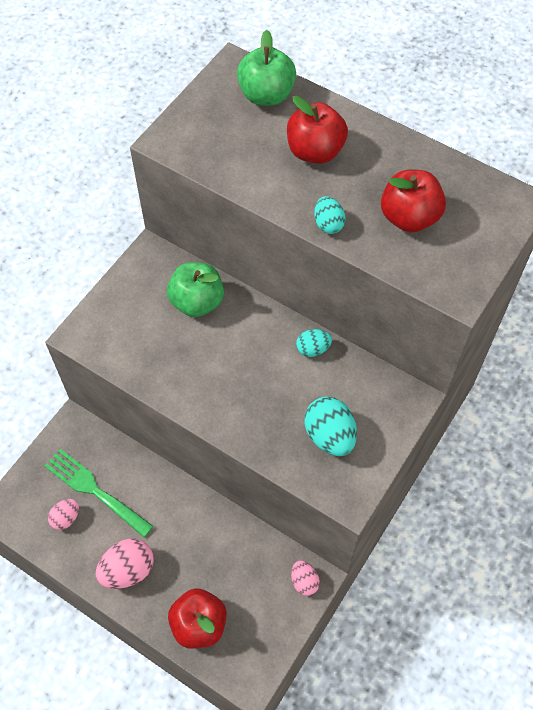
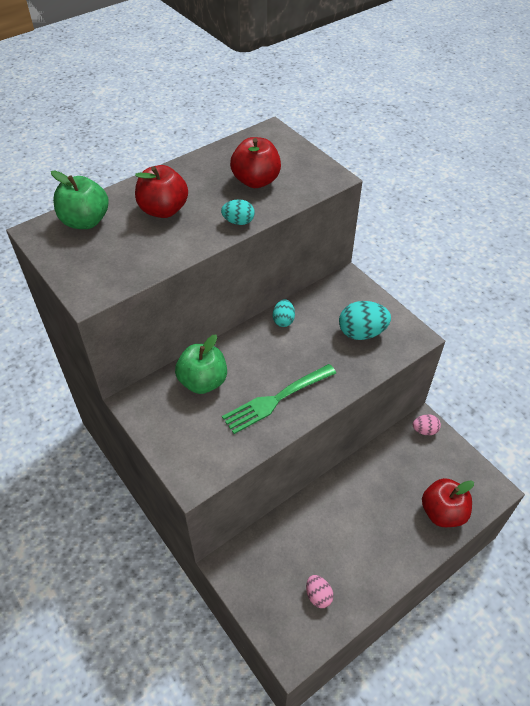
camera: 70 degrees left, 10 degrees down
green fork [44,449,154,538] -> green fork moved to [222,364,336,434]
pink egg [96,538,154,589] -> none

